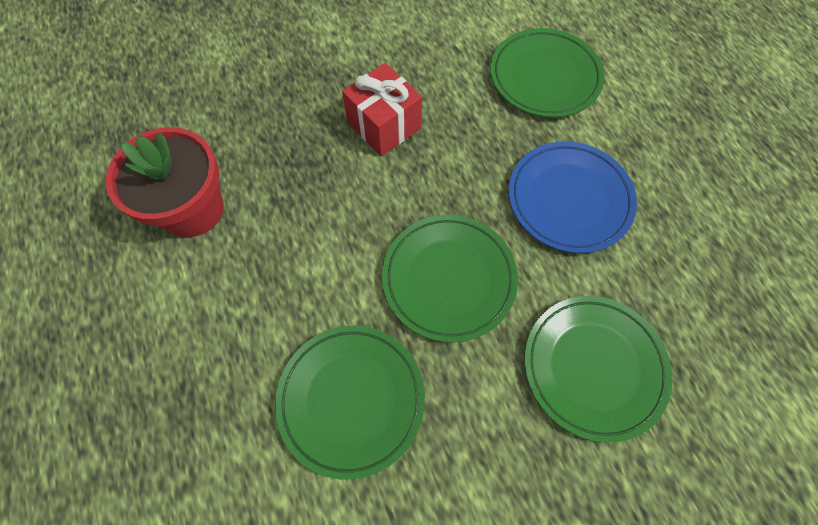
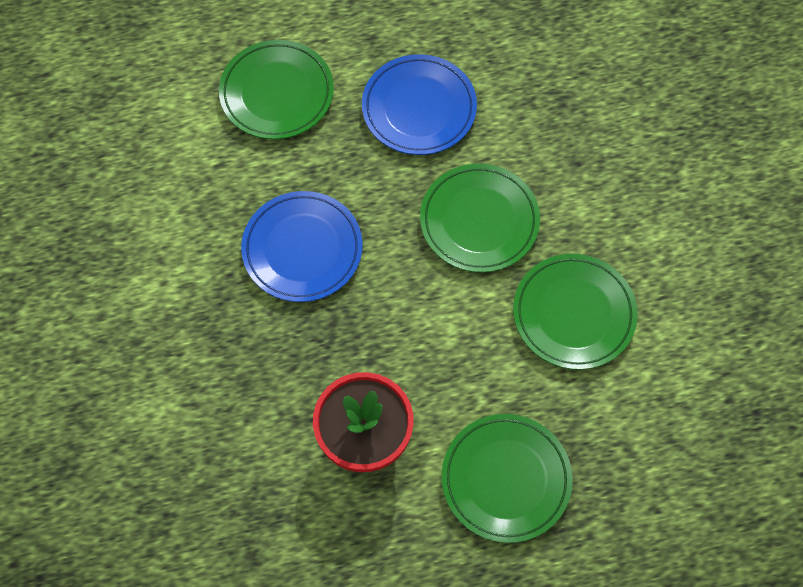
camera: 80 degrees left, 0 degrees up
red gift [342,63,422,156] -> blue plate [241,191,363,302]
green plate [524,296,673,443] -> green plate moved to [441,414,573,543]

